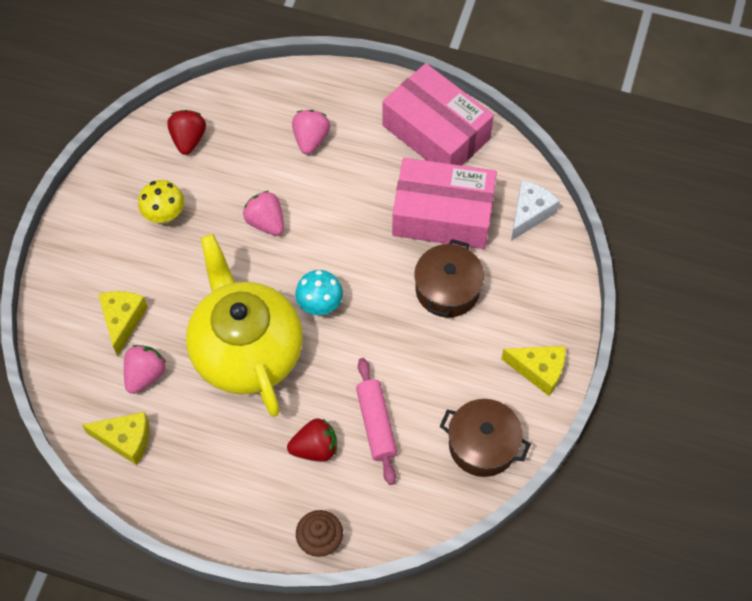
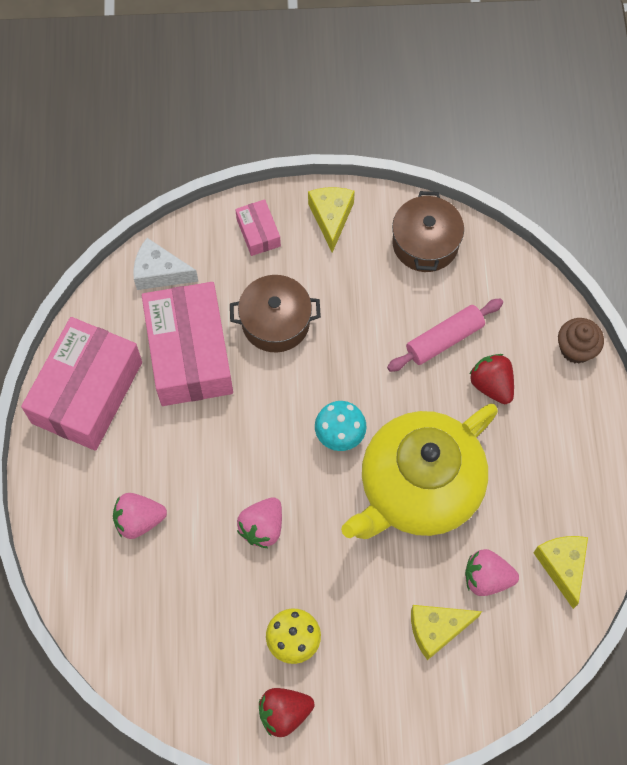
camera: 110 degrees left, 5 degrees up
red strawberry [167,110,206,155] -> red strawberry moved to [259,688,314,737]
none -> pink box [235,199,281,256]

